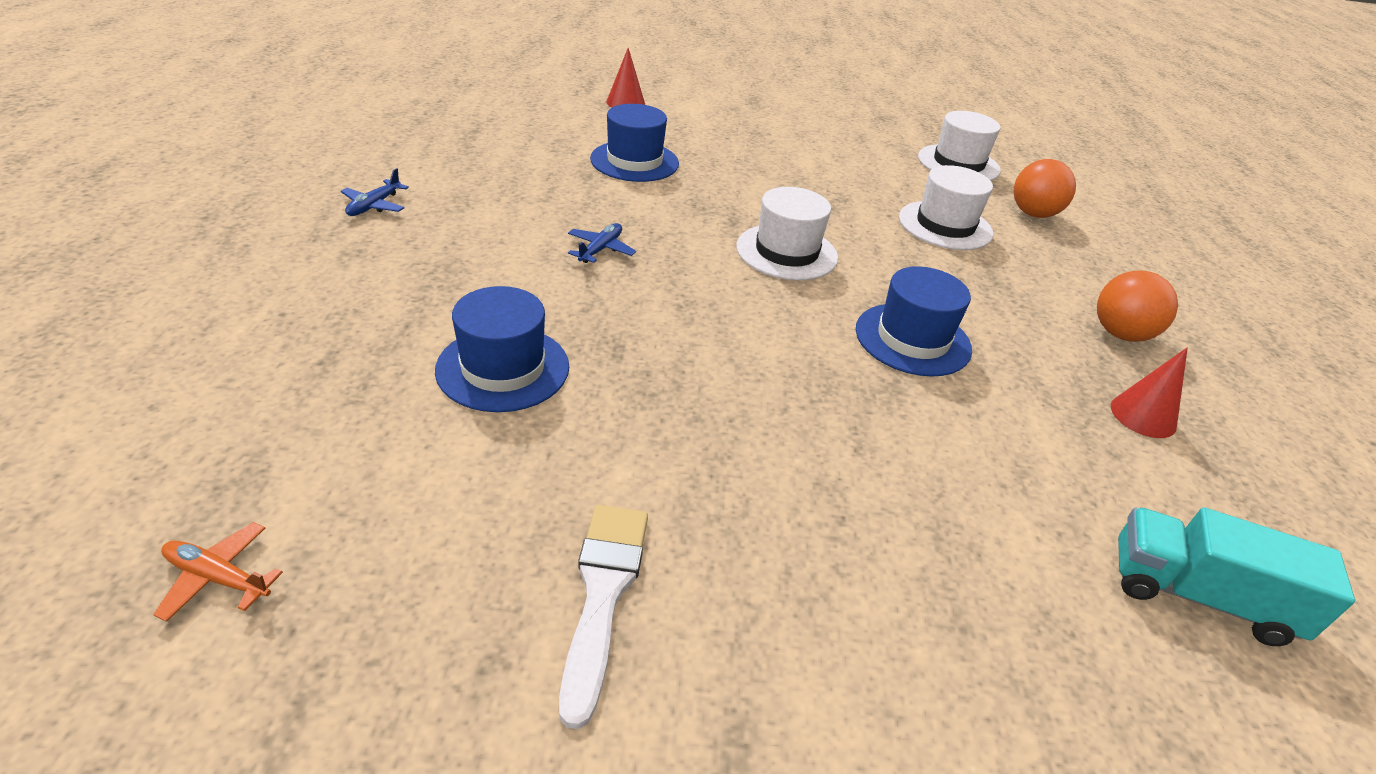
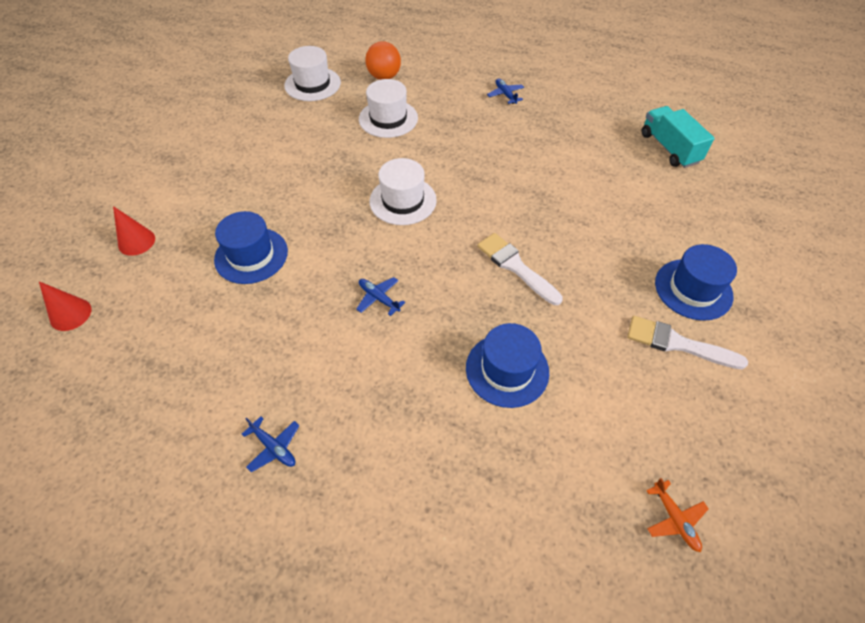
camera: 70 degrees left, 15 degrees up
orange plane [153,522,283,622] -> orange plane turned 60 degrees counterclockwise [646,478,709,552]
blue hat [856,266,972,377] -> blue hat moved to [655,244,737,321]
orange ball [1097,271,1178,342] -> blue plane [487,78,524,104]
red cone [1111,348,1188,438] -> red cone moved to [39,281,92,331]
turquoise truck [1118,507,1355,646] -> turquoise truck turned 120 degrees clockwise [642,106,715,168]
none -> white brush [477,233,563,305]

